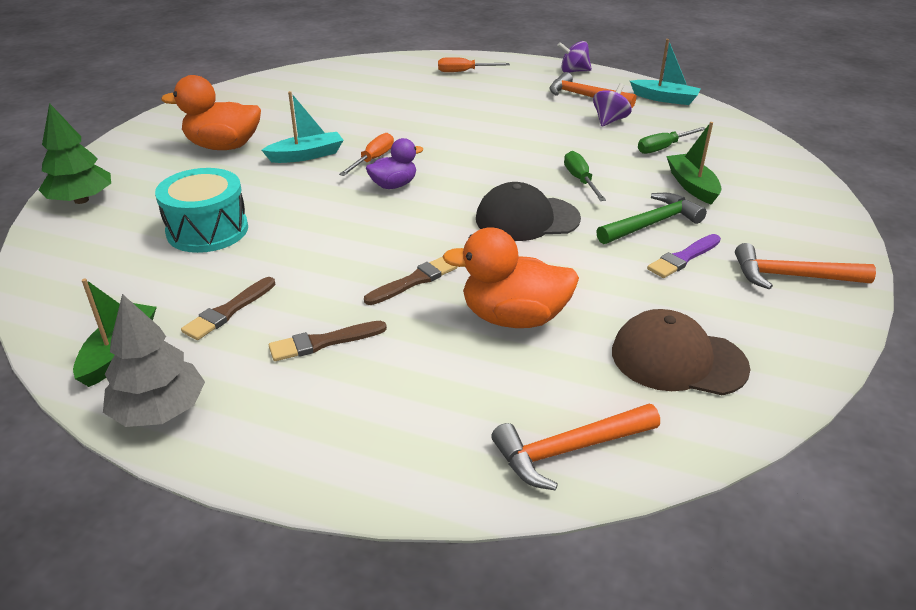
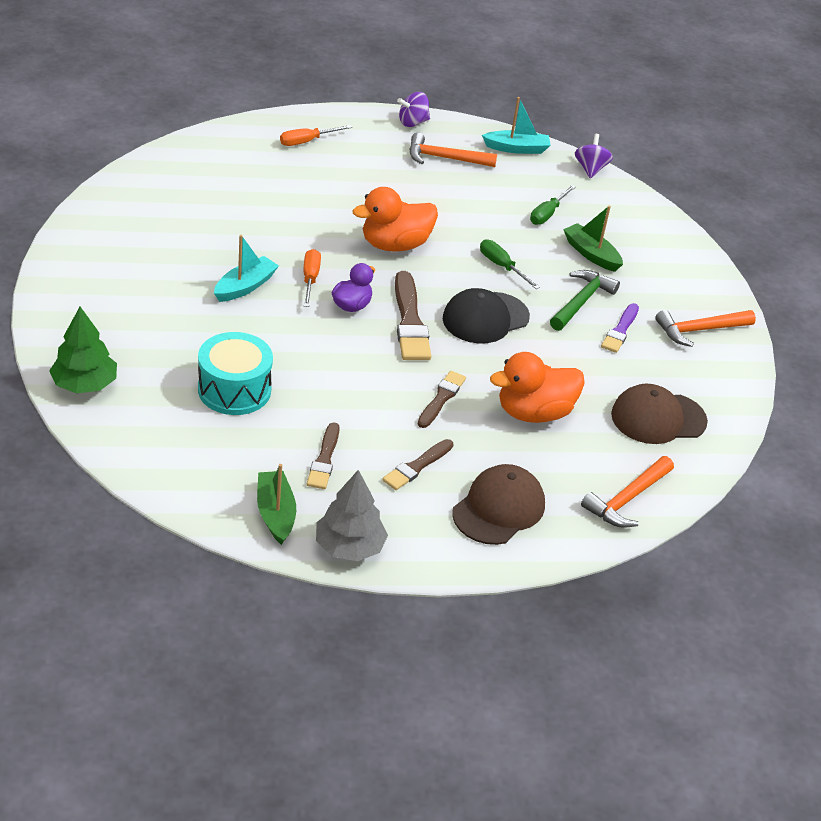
camera: 30 degrees left, 5 degrees up
orange duck [161,75,261,150] -> orange duck moved to [352,187,438,252]
purple spinning top [593,83,632,127] -> purple spinning top moved to [575,134,613,178]
none -> brown brush [395,271,431,360]
none -> brown cap [452,464,545,545]

